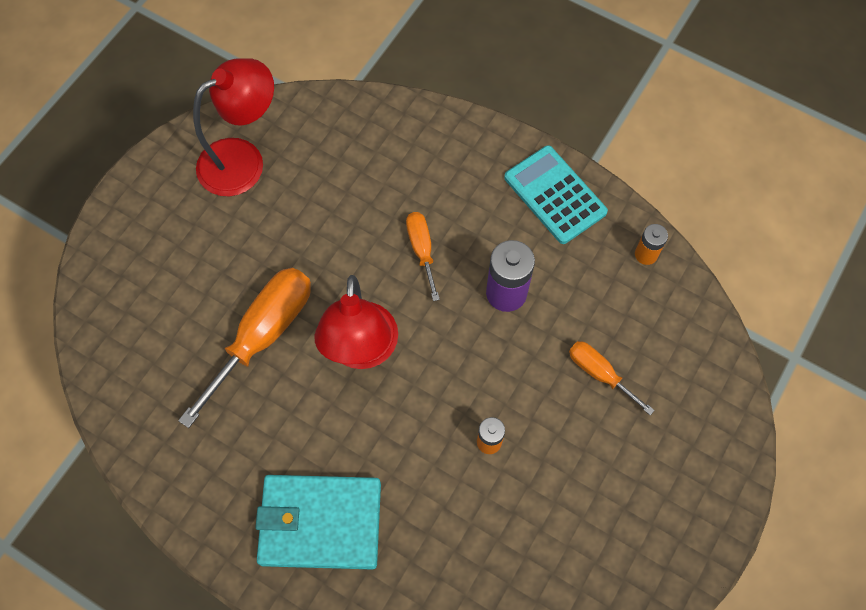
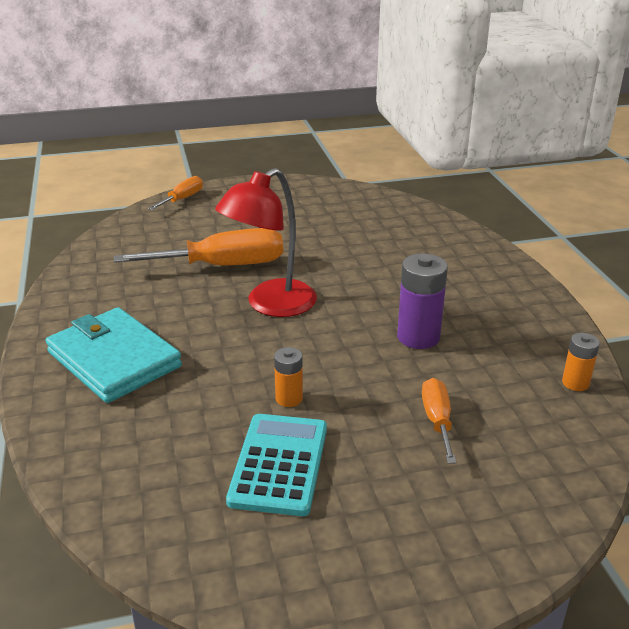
camera: 45 degrees right, 35 degrees down
red lamp [193,58,274,196] -> none
orange screwdriver [406,212,440,301] -> orange screwdriver moved to [148,176,203,210]
turquoise calculator [504,145,608,244] -> turquoise calculator moved to [226,414,327,516]

